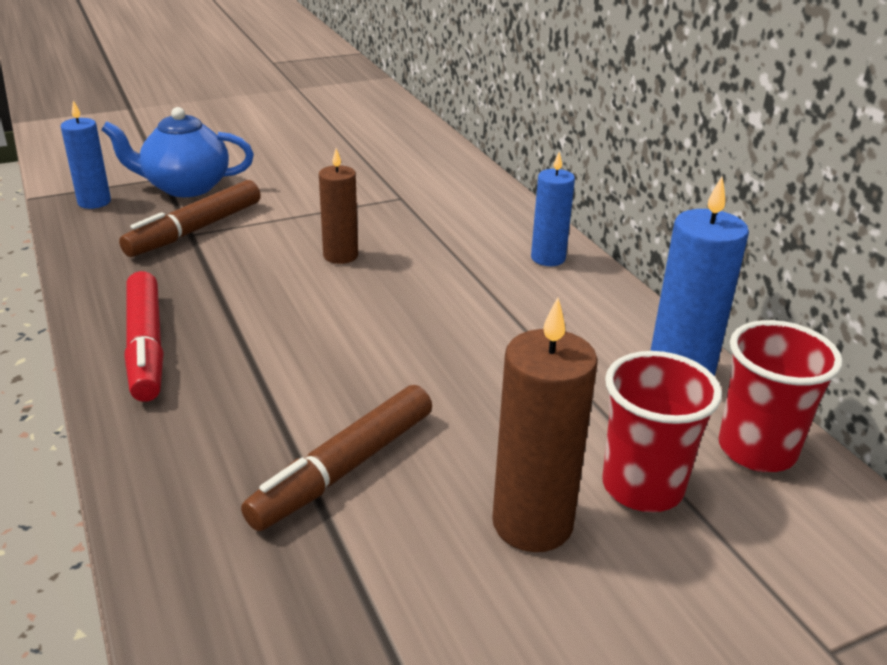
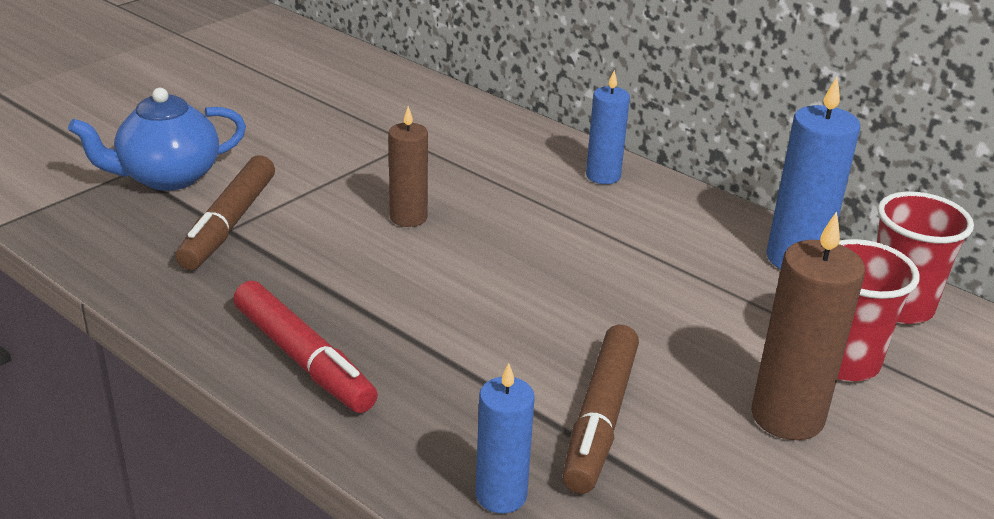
camera: 25 degrees left, 0 degrees up
blue candle [61,100,111,209] -> blue candle moved to [476,363,535,514]

